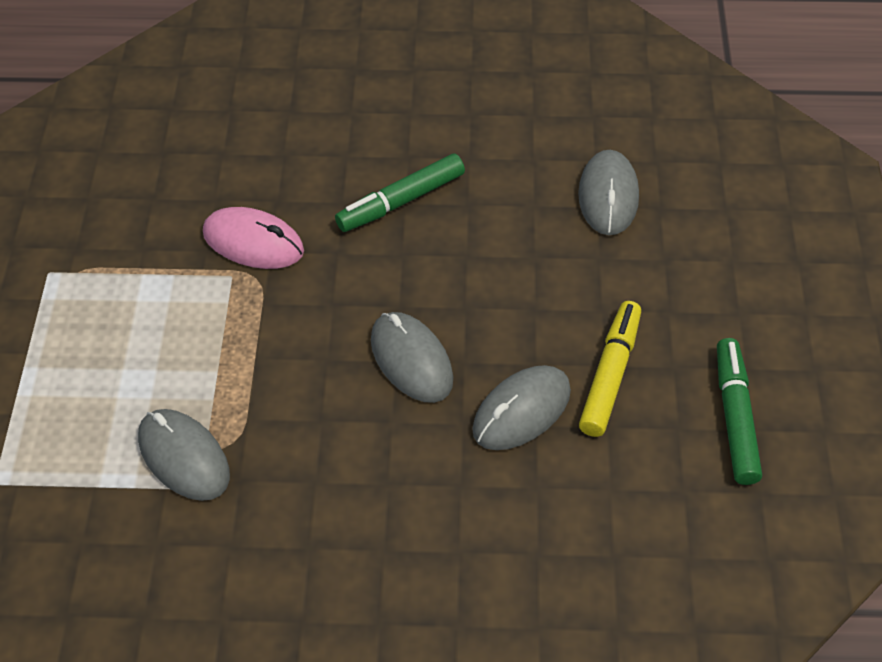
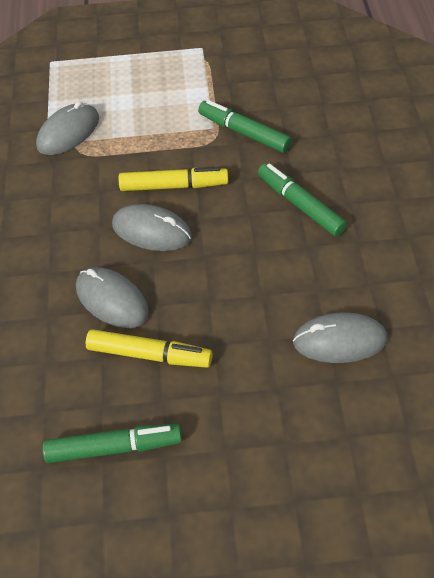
camera: 85 degrees right, 0 degrees up
pink mouse [203,207,304,269] -> green marker [198,100,292,153]
grey mouse [371,312,453,403] -> grey mouse turned 60 degrees clockwise [112,204,192,251]
none -> yellow marker [119,167,228,191]

